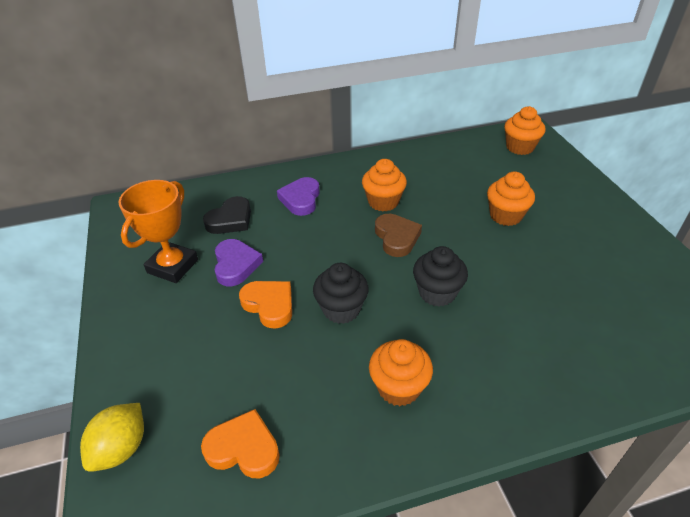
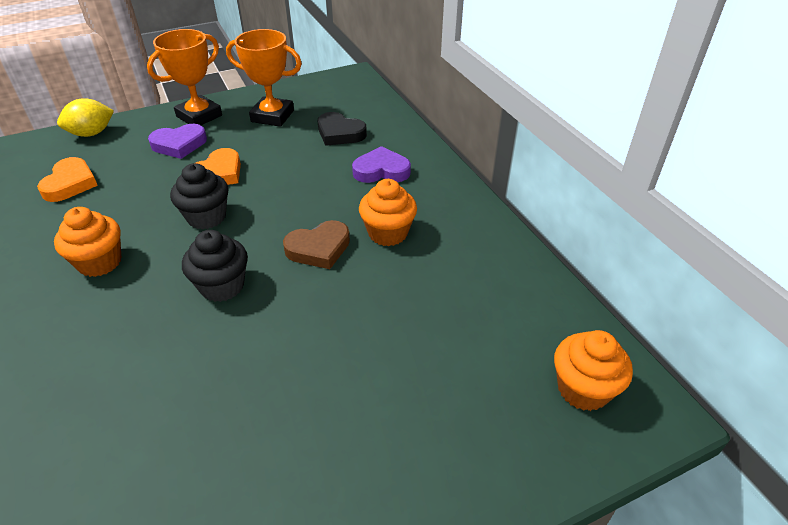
camera: 80 degrees right, 0 degrees up
yellow lemon [80,403,144,472] -> yellow lemon turned 45 degrees counterclockwise [57,98,114,137]
purple heart [215,239,263,286] -> purple heart moved to [148,124,207,159]
orange cupcake [487,171,535,226] -> none
none -> orange trophy [147,29,222,125]

